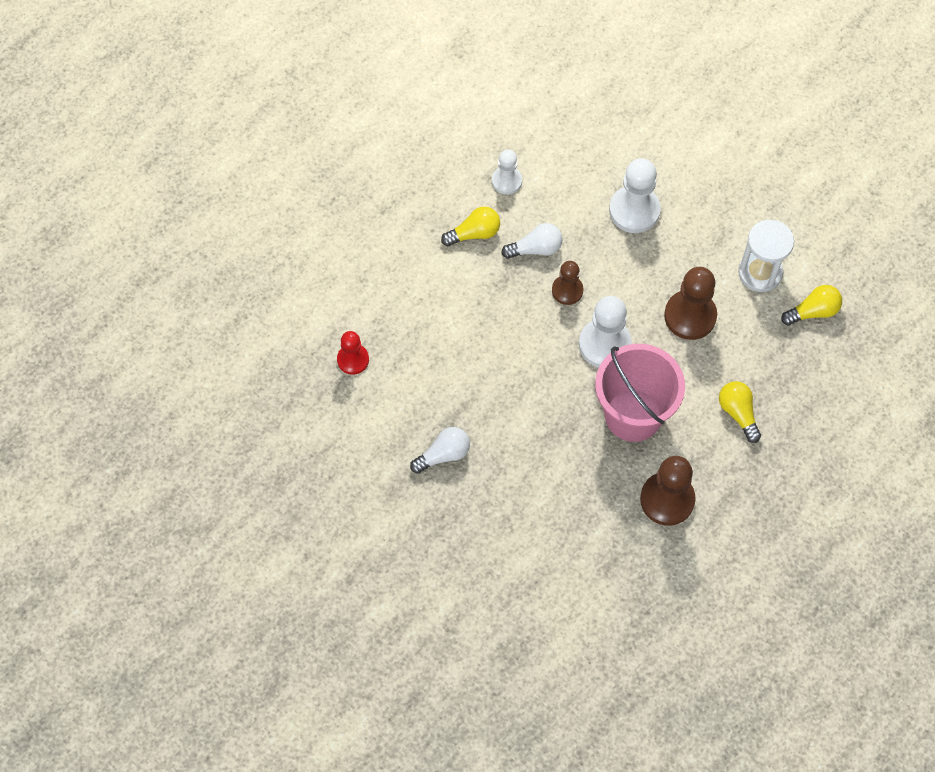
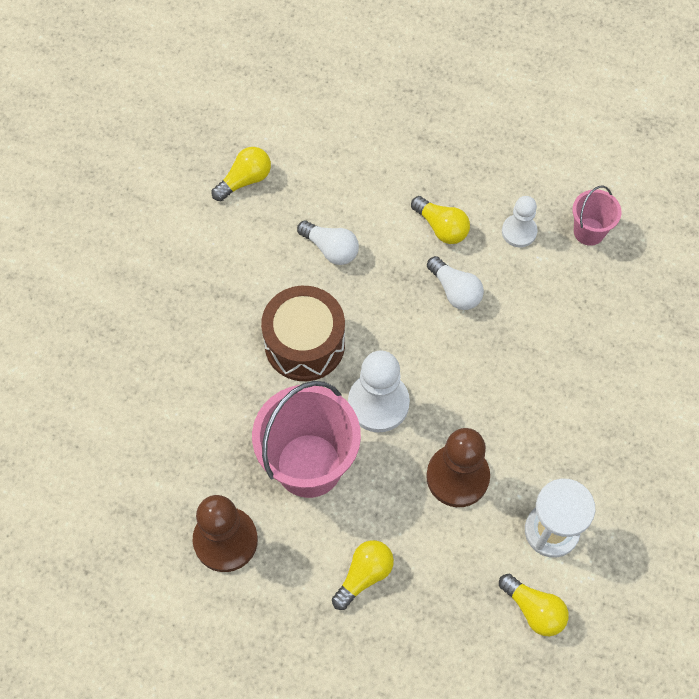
camera: 65 degrees right, 0 degrees up
red pawn [337,331,369,375] -> yellow light bulb [212,147,271,201]
white light bulb [410,427,470,474] -> white light bulb moved to [297,220,359,265]
brown pawn [552,261,583,305] -> none
white pawn [609,158,661,233] -> none
none -> brown drum [261,286,345,381]
none -> pink bucket [572,186,622,246]

